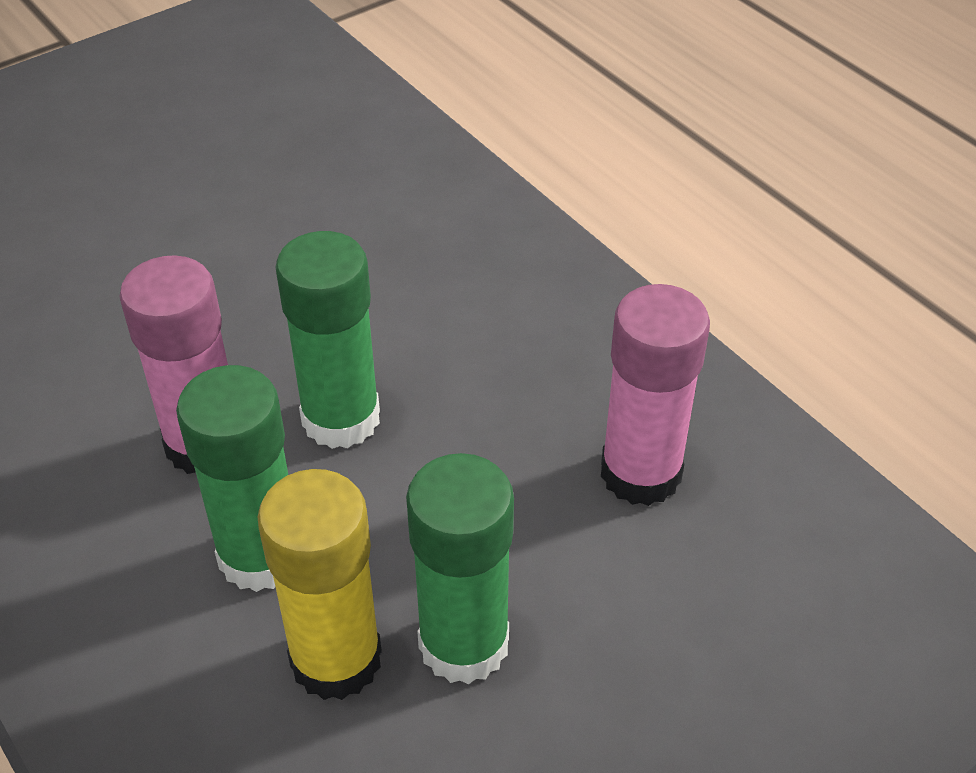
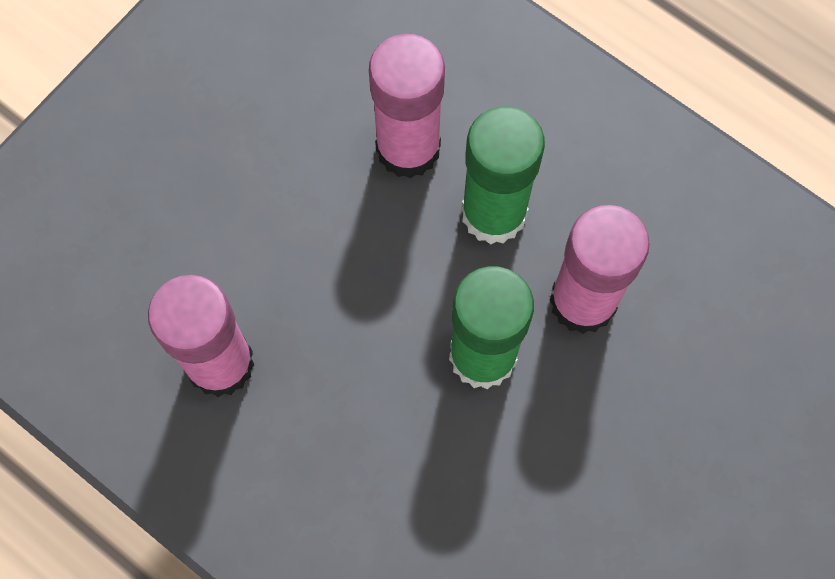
camera: 165 degrees right, 25 degrees up
yellow glue stick [258,469,382,700] -> pink glue stick [369,34,445,179]
green glue stick [406,453,514,684] -> none

